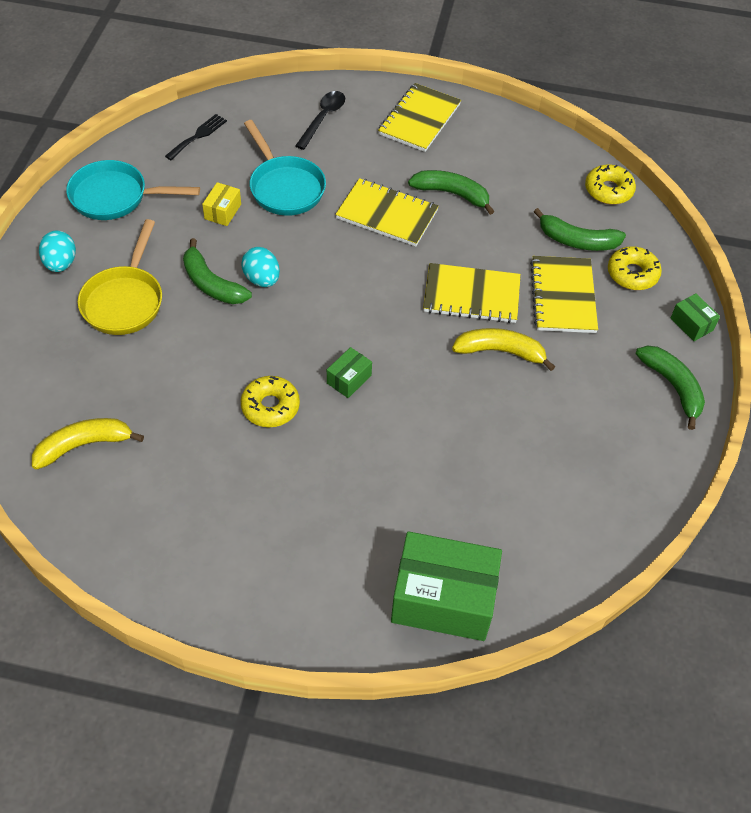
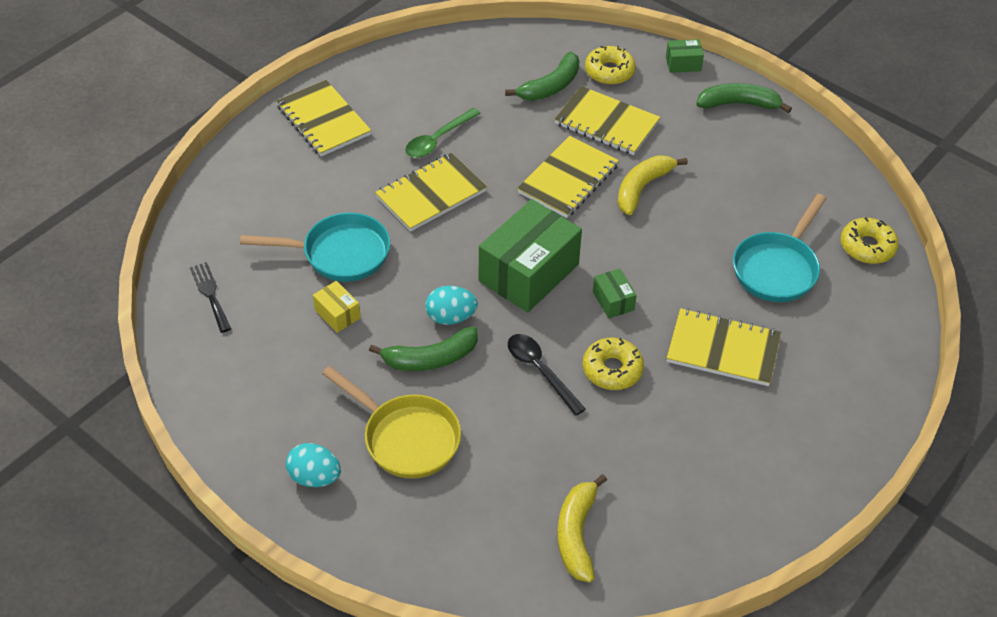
camera: 60 degrees left, 5 degrees down
turquoise pan [66,160,200,220] -> turquoise pan moved to [733,194,827,302]
black spoon [295,91,345,150] -> black spoon moved to [508,334,586,416]
green box [391,531,502,641] -> green box moved to [479,199,582,312]
green banana [408,170,495,215] -> green spoon [405,108,481,158]
yellow donut [585,165,636,204] -> yellow donut moved to [841,218,899,264]
none -> yellow notebook [667,308,781,386]

